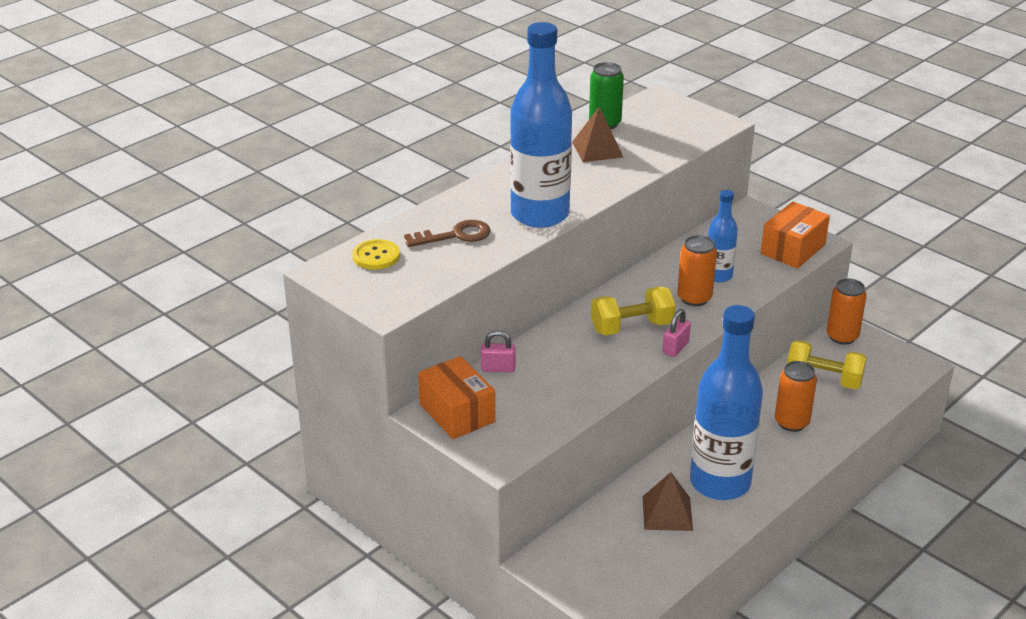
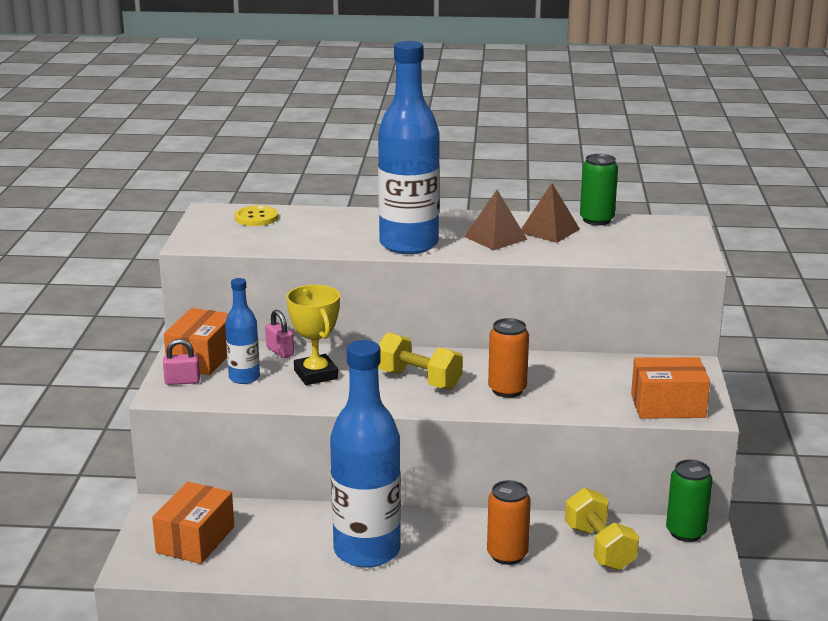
camera: 50 degrees right, 10 degrees down
brown key [404,220,491,247] -> none
brown pyramid [642,472,693,531] -> brown pyramid moved to [464,190,527,250]
pink padlock [663,309,691,357] -> pink padlock moved to [163,339,200,385]
blue bottle [708,190,738,282] -> blue bottle moved to [225,278,260,384]
orange can [826,278,867,345] -> green can [666,460,713,542]
none -> orange box [152,482,234,564]
none -> yellow trophy [287,285,340,385]

